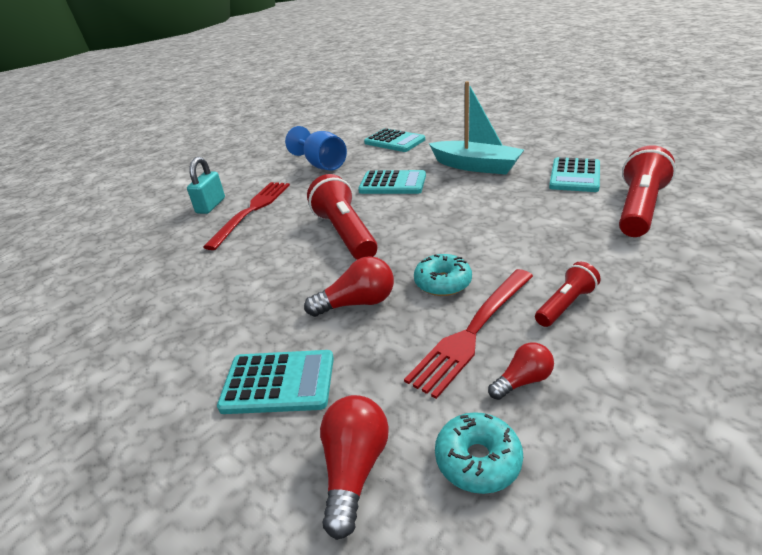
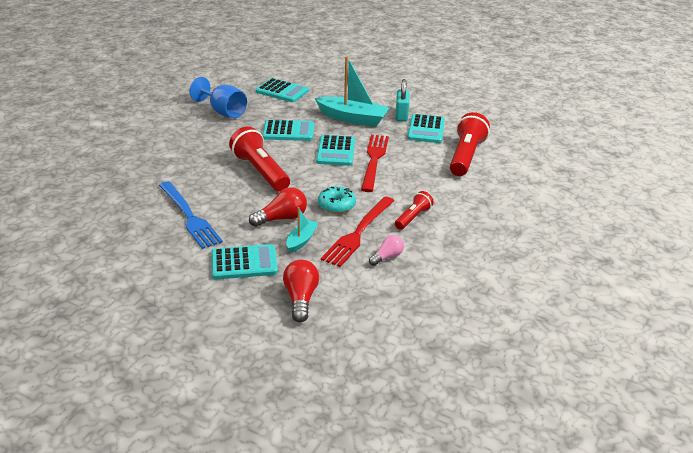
camera: 15 degrees left, 0 degrees up
turquoise padlock [187,157,225,214] -> turquoise padlock moved to [396,79,409,121]
red fork [203,182,290,250] -> red fork moved to [361,135,389,192]
turquoise donut [435,412,523,494] -> none
red light bulb [488,343,554,400] -> pink light bulb [369,235,404,266]
none -> blue fork [159,181,223,249]
none -> turquoise boat [286,207,319,253]
none -> turquoise calculator [316,135,355,166]

